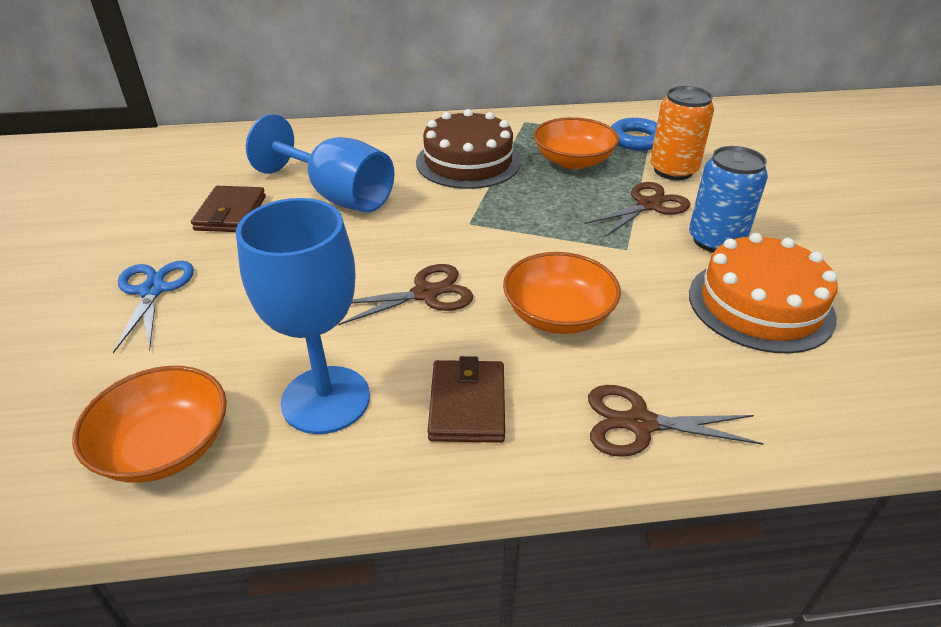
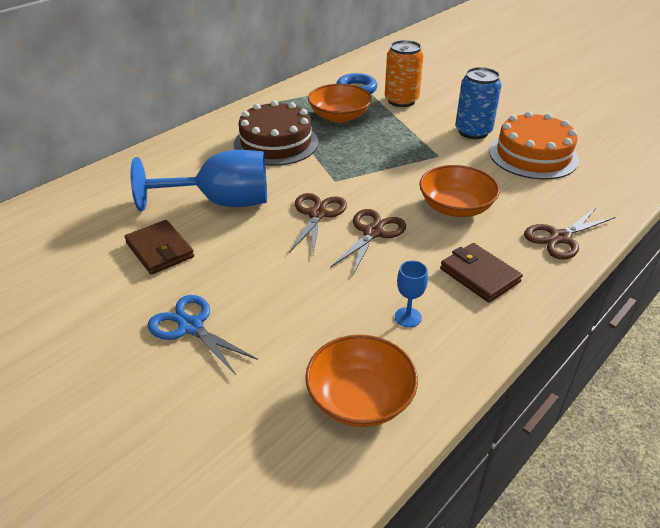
camera: 40 degrees left, 0 degrees up
blue goblet [236,198,370,434] -> blue goblet [395,261,428,327], size x0.42
brown scissors [585,182,690,237] -> brown scissors moved to [290,193,347,255]

